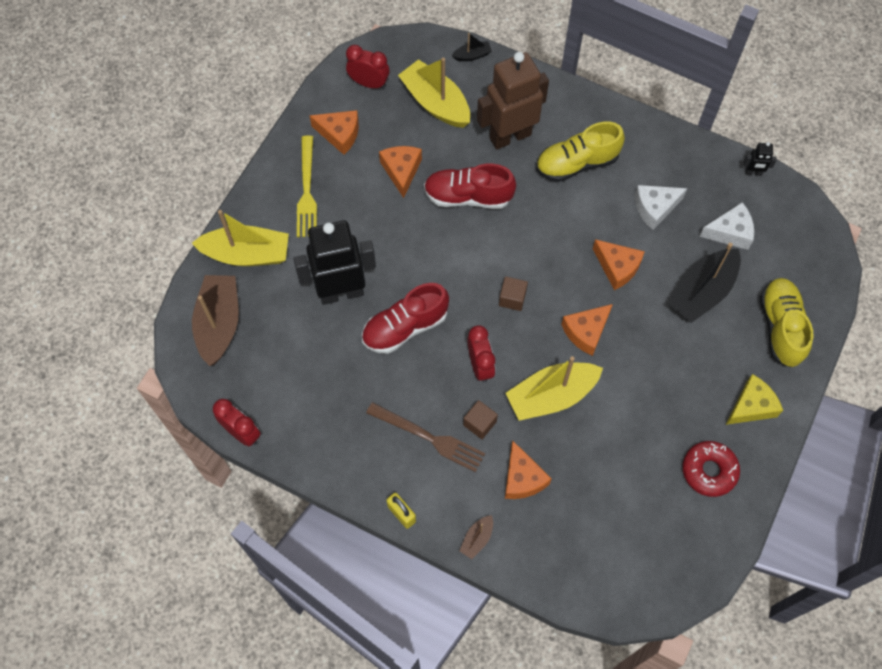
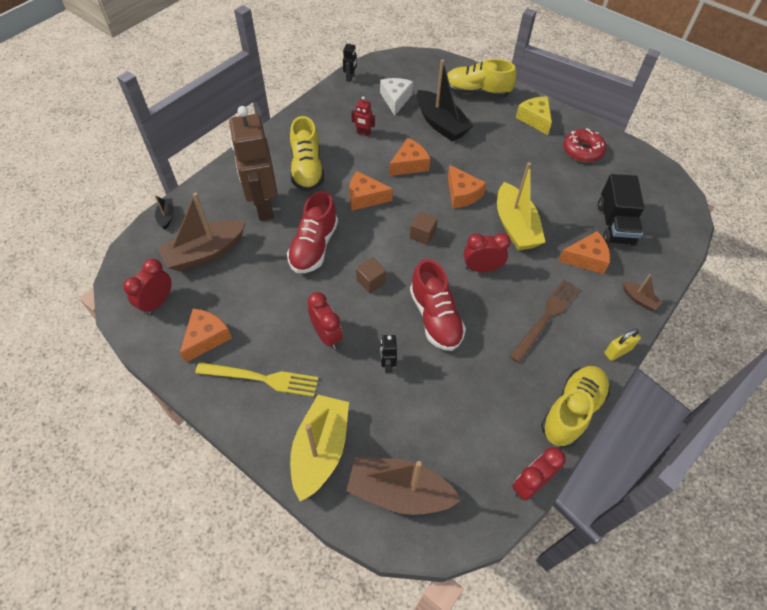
camera: 80 degrees left, 10 degrees down
black robot [293,221,376,305] -> black robot [380,335,397,373], size x0.40
orange cheese [379,146,422,198] -> orange cheese moved to [349,171,393,211]
yellow boat [398,58,470,128] -> brown boat [157,192,246,271]
brown cube [463,400,498,439] -> brown cube moved to [356,257,386,293]
white cheese [635,185,687,230] -> red robot [351,96,375,137]
none -> red clock [308,292,343,349]
none -> yellow shoe [541,366,610,447]
none -> black truck [598,174,644,246]

